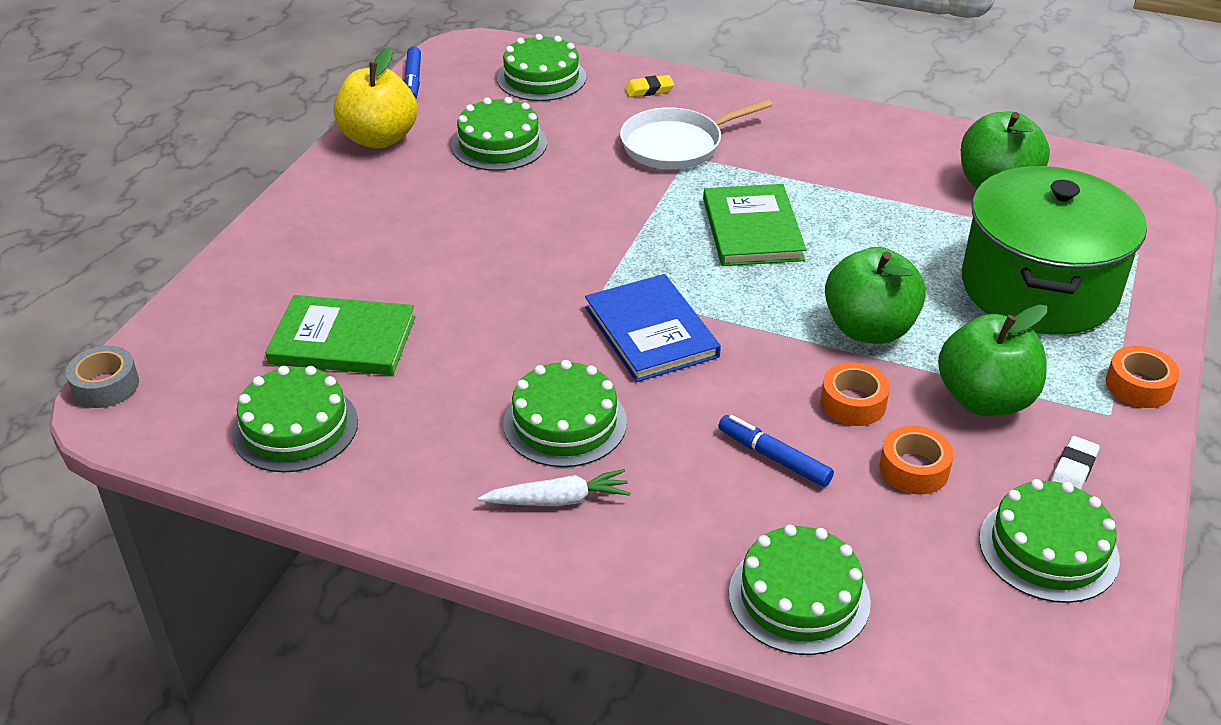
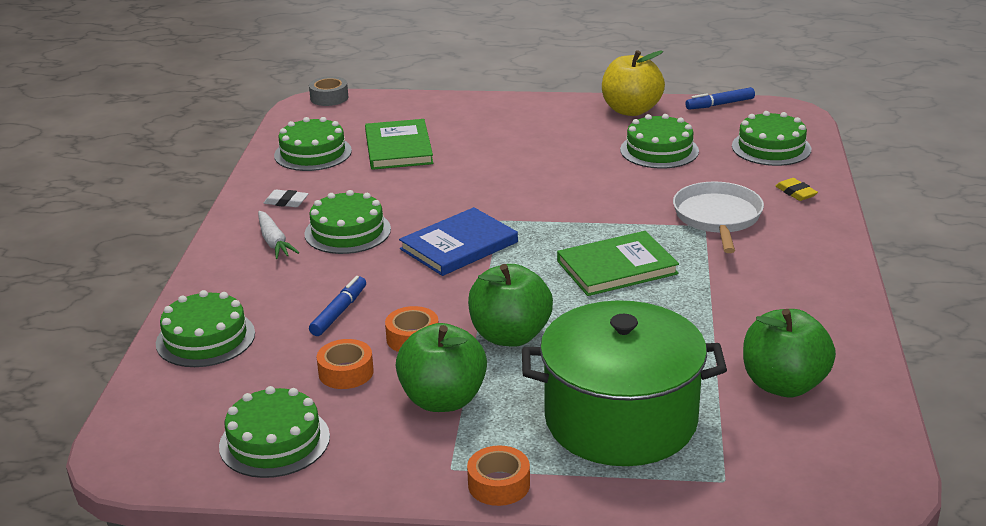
camera: 75 degrees right, 10 degrees down
white pan [620,99,773,170] -> white pan turned 45 degrees clockwise [673,181,764,253]
white eraser [1051,436,1100,489] -> white eraser moved to [264,190,309,207]

